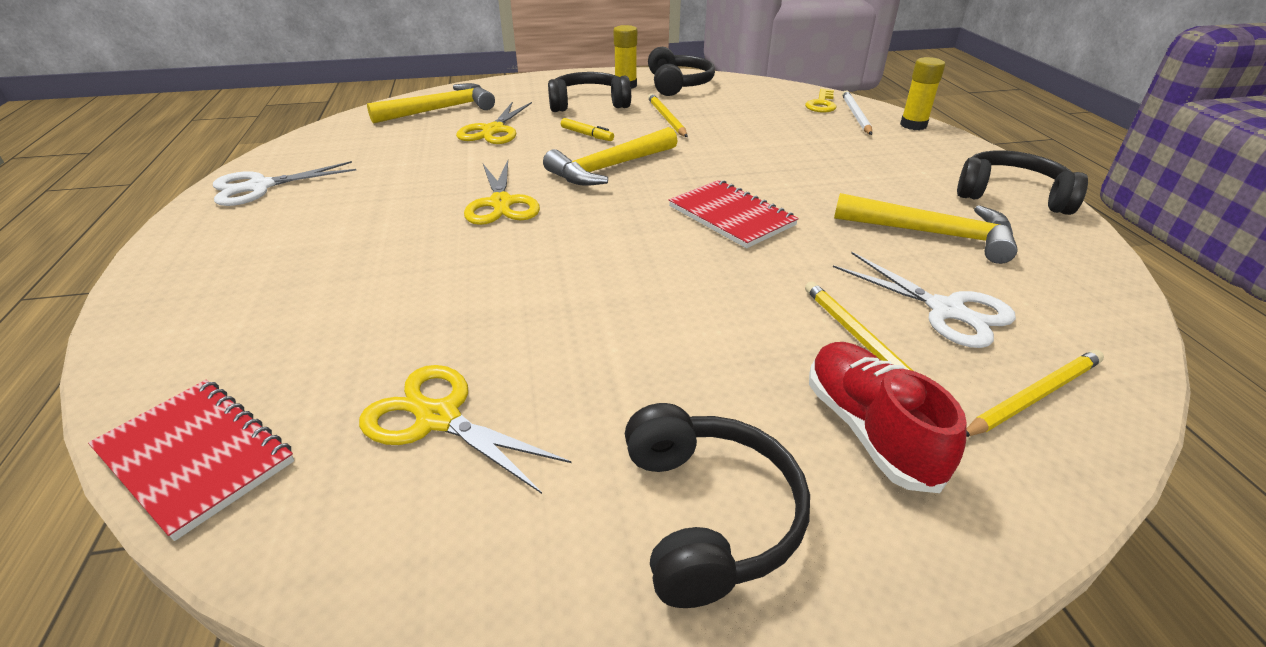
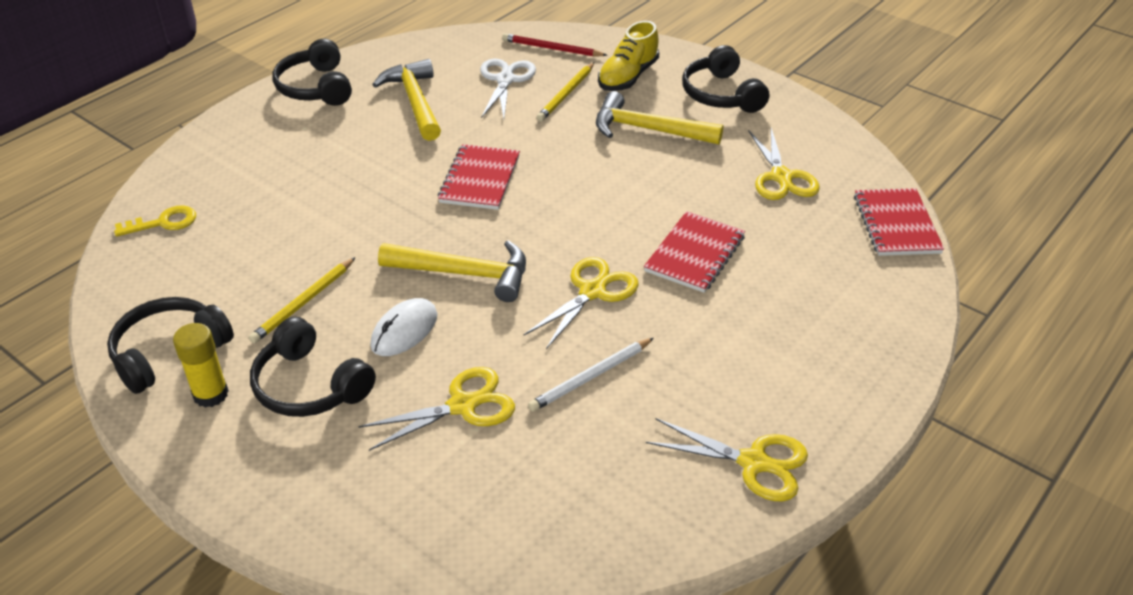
camera: 130 degrees left, 5 degrees up
white scissors [213,161,356,206] -> yellow scissors [646,418,808,501]
yellow hammer [367,83,495,124] -> yellow hammer moved to [596,91,723,144]
yellow marker [561,118,614,141] -> white mouse [370,298,437,356]
black headphones [625,403,810,608] -> black headphones turned 60 degrees counterclockwise [682,45,769,113]
red shoe [809,342,967,493] -> yellow shoe [598,21,659,91]
white pencil [842,90,872,135] -> white pencil moved to [528,338,654,412]
yellow glue stick [900,57,945,130] -> none
yellow pencil [966,350,1104,437] -> red pencil [502,33,608,57]
none -> red notebook [644,211,745,293]

